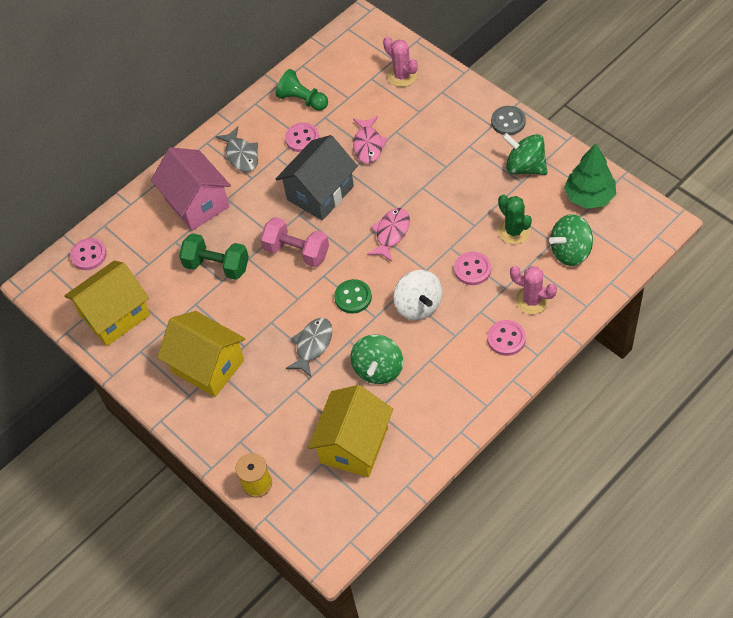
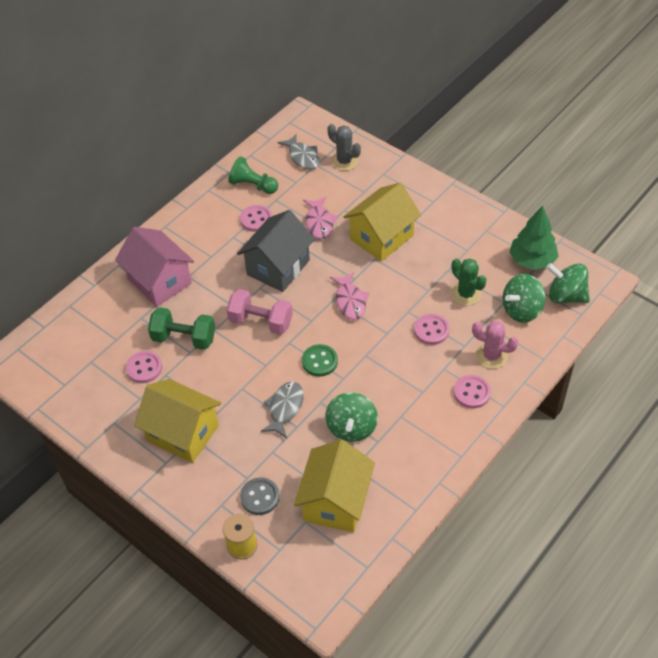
camera: 10 degrees left, 5 degrees down
yellow house [64,261,150,346] -> yellow house moved to [343,182,421,261]
pink button [70,238,107,270] -> pink button moved to [126,351,162,383]
grey fish [216,126,258,172] -> grey fish moved to [277,133,320,170]
pink fish [367,208,410,262] -> pink fish turned 150 degrees clockwise [330,272,369,320]
pink cactus [383,37,418,87] -> grey cactus [328,124,361,171]
white spinning top [394,270,443,320] -> none
grey button [491,106,526,135] -> grey button moved to [240,477,280,515]
green spinning top [502,133,548,175] -> green spinning top moved to [546,263,590,303]

